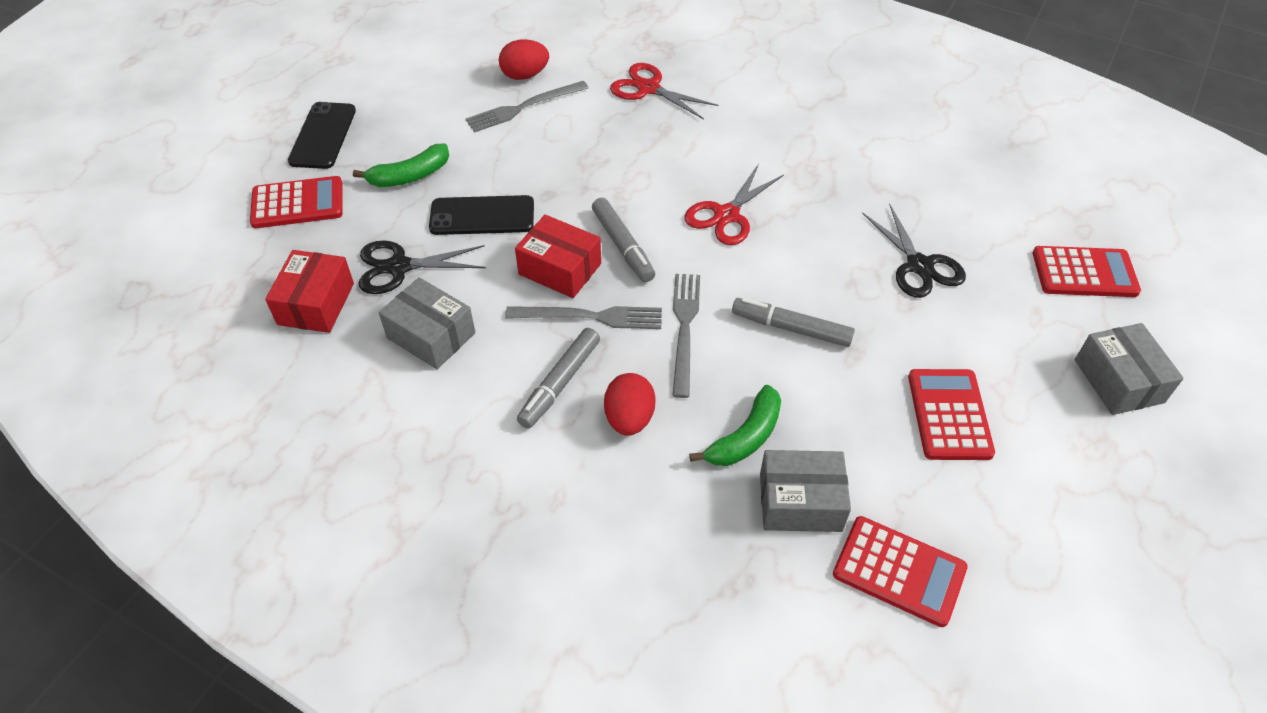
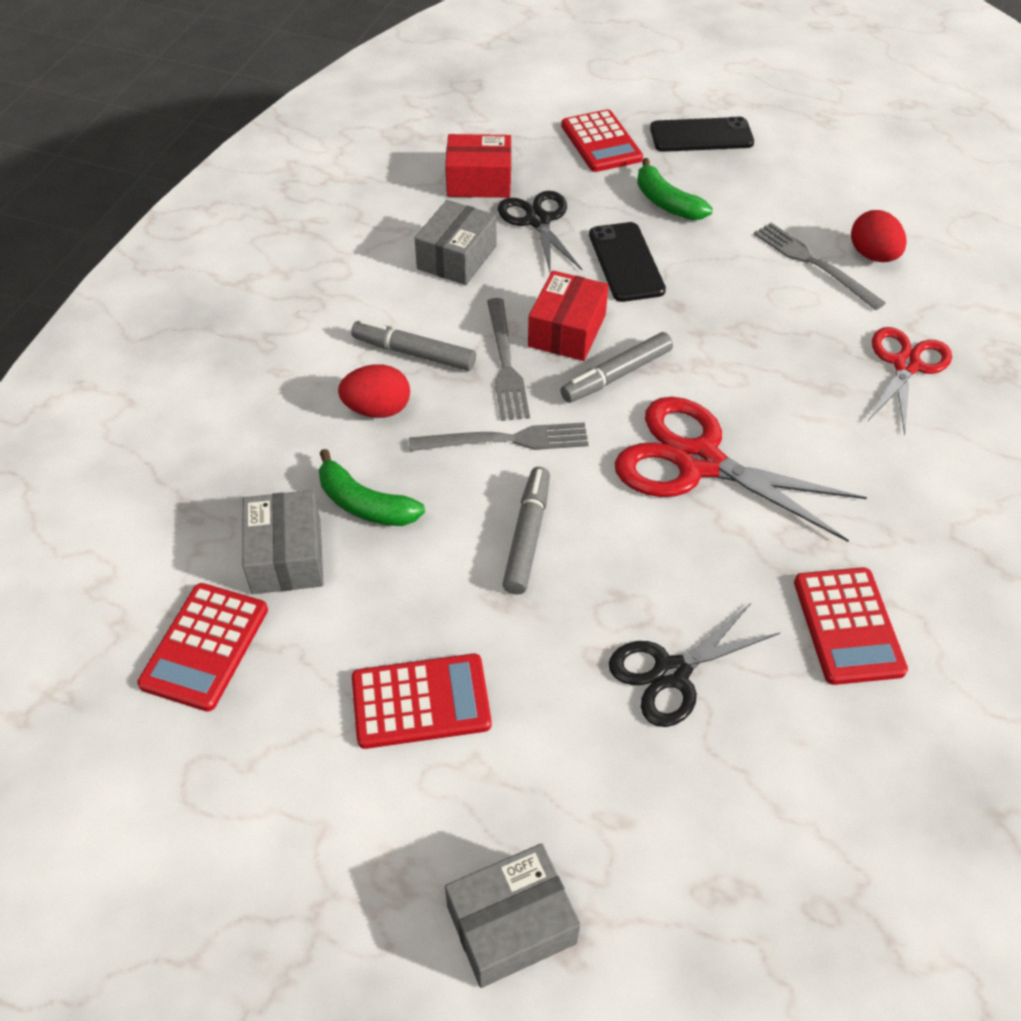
camera: 80 degrees right, 0 degrees up
red scissors [685,164,784,245] -> red scissors [615,397,867,542], size x1.56
red calculator [1033,246,1141,297] -> red calculator moved to [794,567,908,685]

